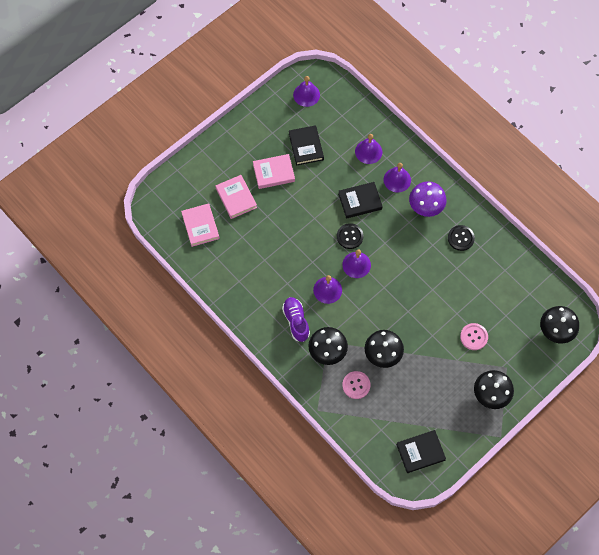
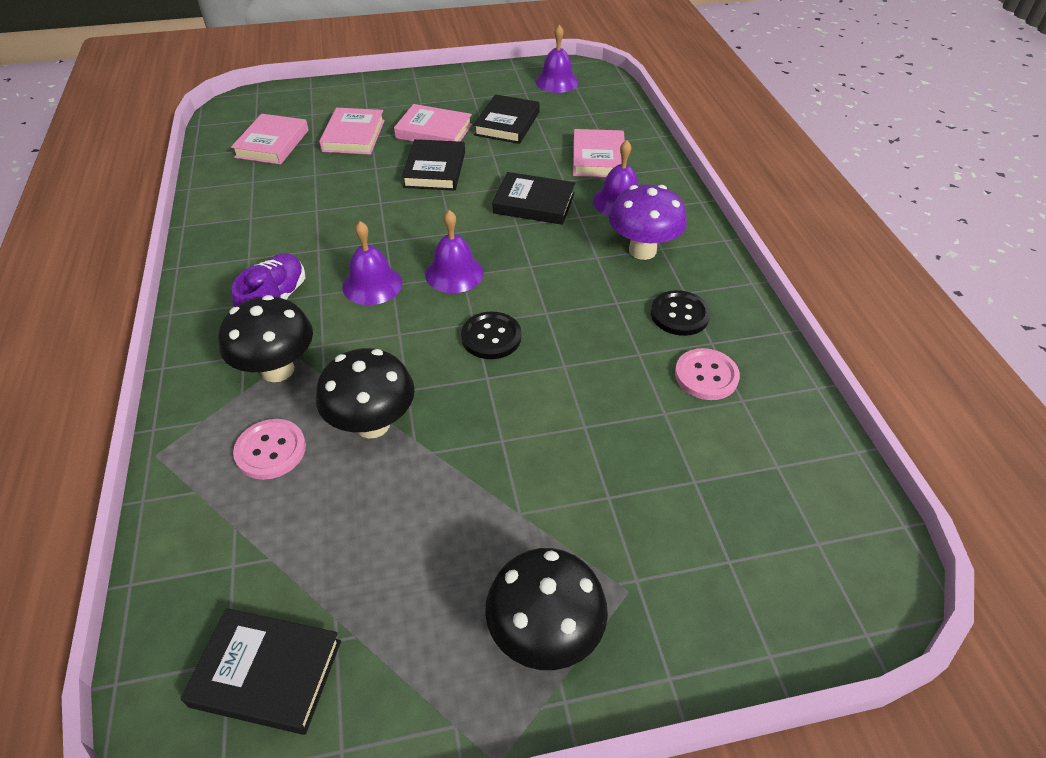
camera: 30 degrees right, 20 degrees down
black button [337,223,363,249] -> black button moved to [461,312,521,359]
purple bell [355,134,382,164] -> pink book [573,129,625,177]
pink button [460,323,488,350] -> pink button moved to [675,348,740,400]
black mushroom [540,306,579,344] -> none
none -> black book [402,139,465,191]

